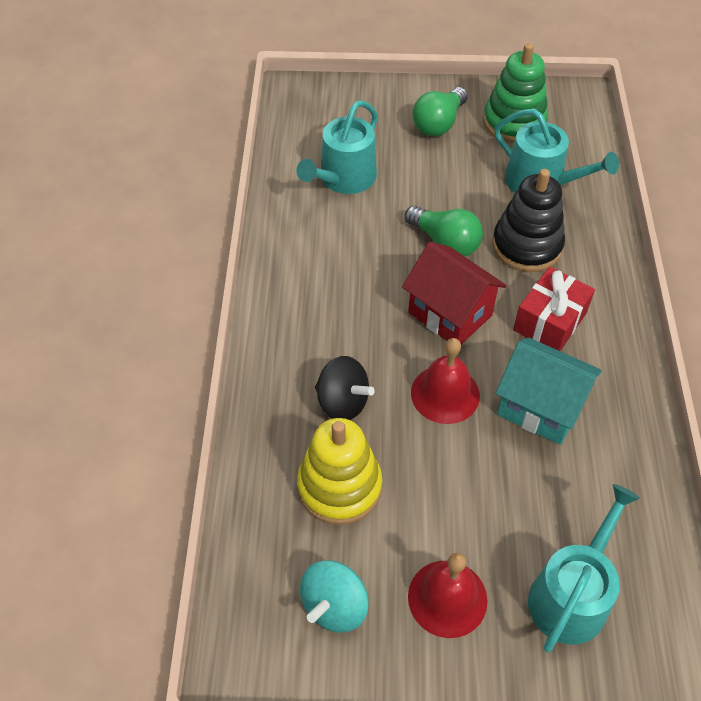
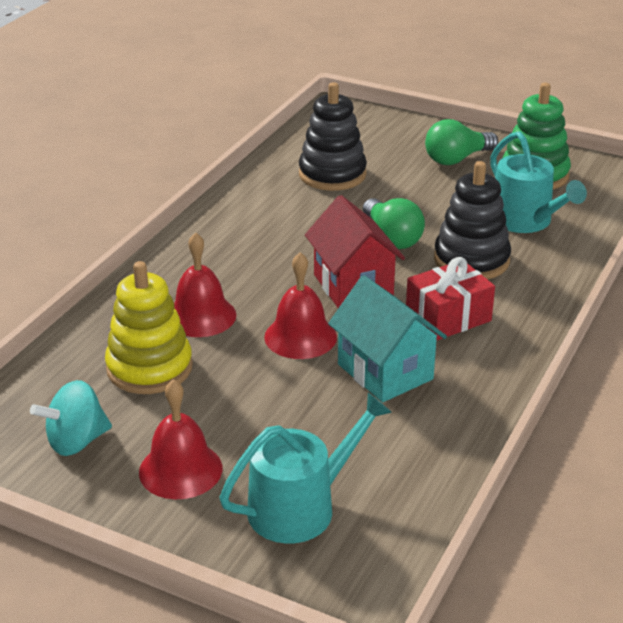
camera: 25 degrees right, 20 degrees down
turquoise watering can [296,100,378,194] -> black stacking toy [299,82,367,191]
black spinning top [315,356,374,420] -> red bell [174,232,236,337]

